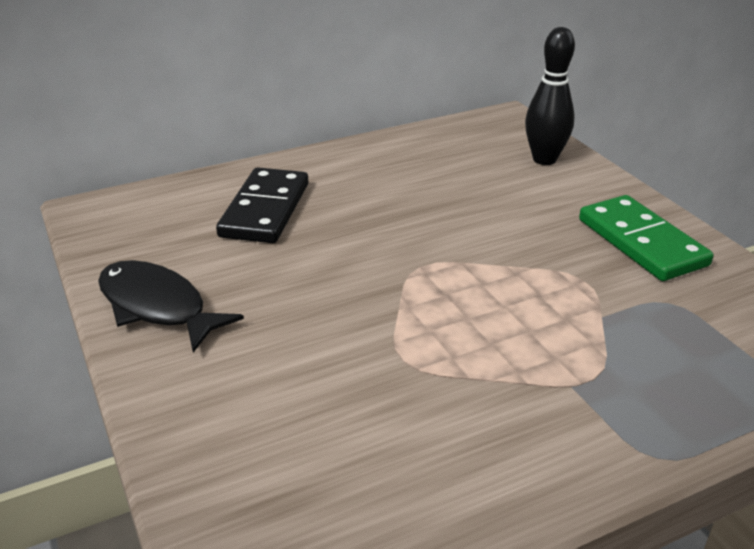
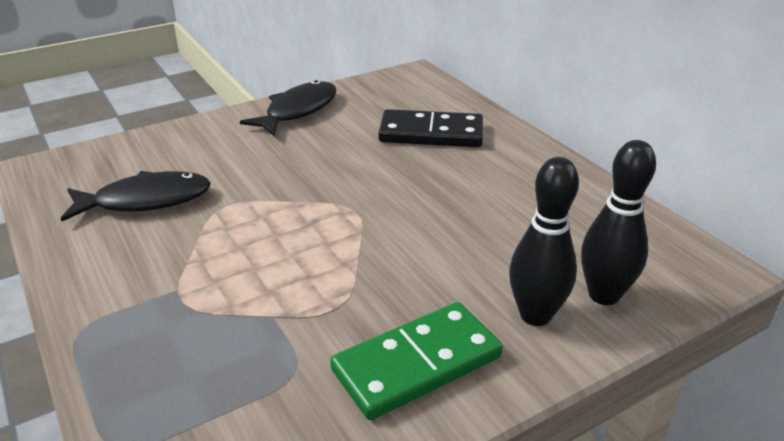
camera: 85 degrees right, 0 degrees up
none -> black fish [61,171,211,221]
none -> black bowling pin [509,157,579,326]

